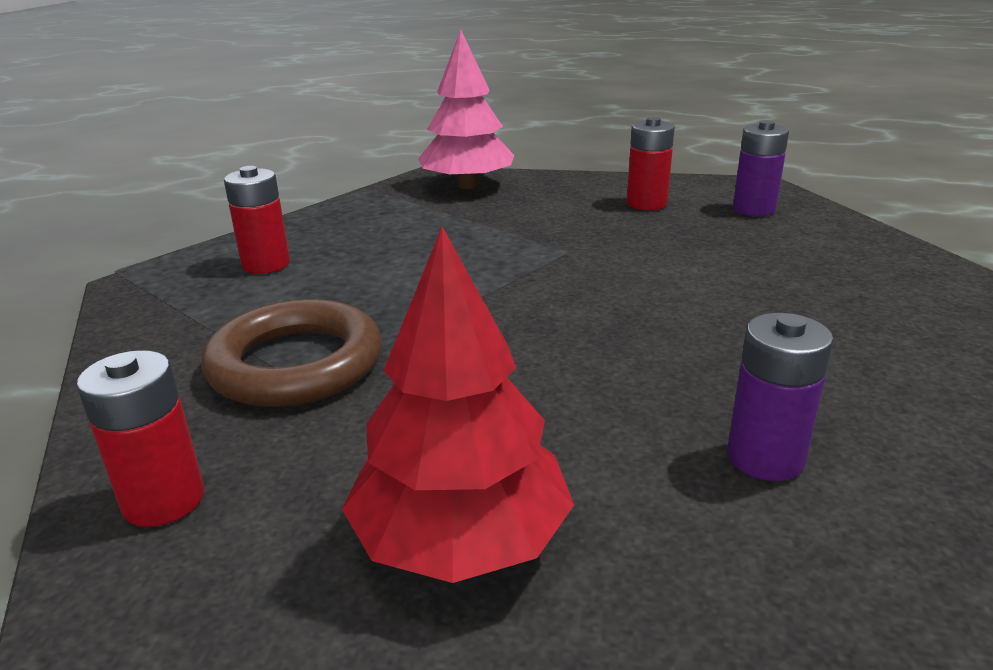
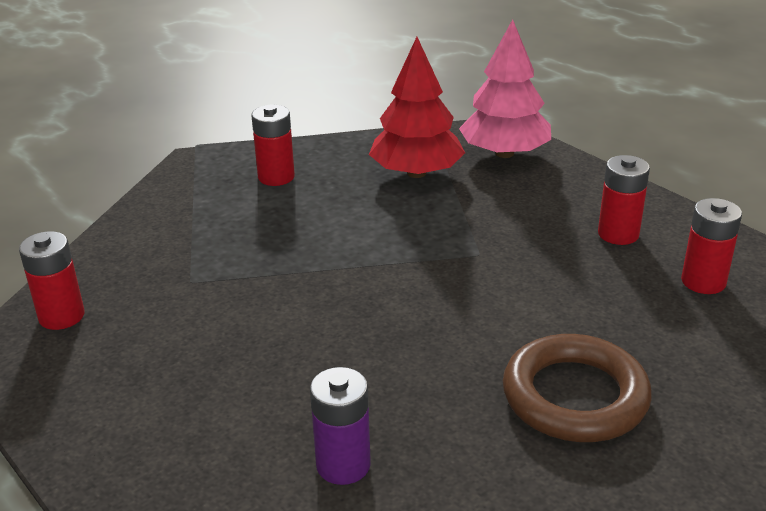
camera: 40 degrees right, 5 degrees up
brown ring [201,299,382,407] -> brown ring moved to [503,334,652,442]
red tree [342,227,574,583] -> red tree moved to [369,37,465,178]
purple battery [733,120,789,216] -> red battery [681,198,742,294]

